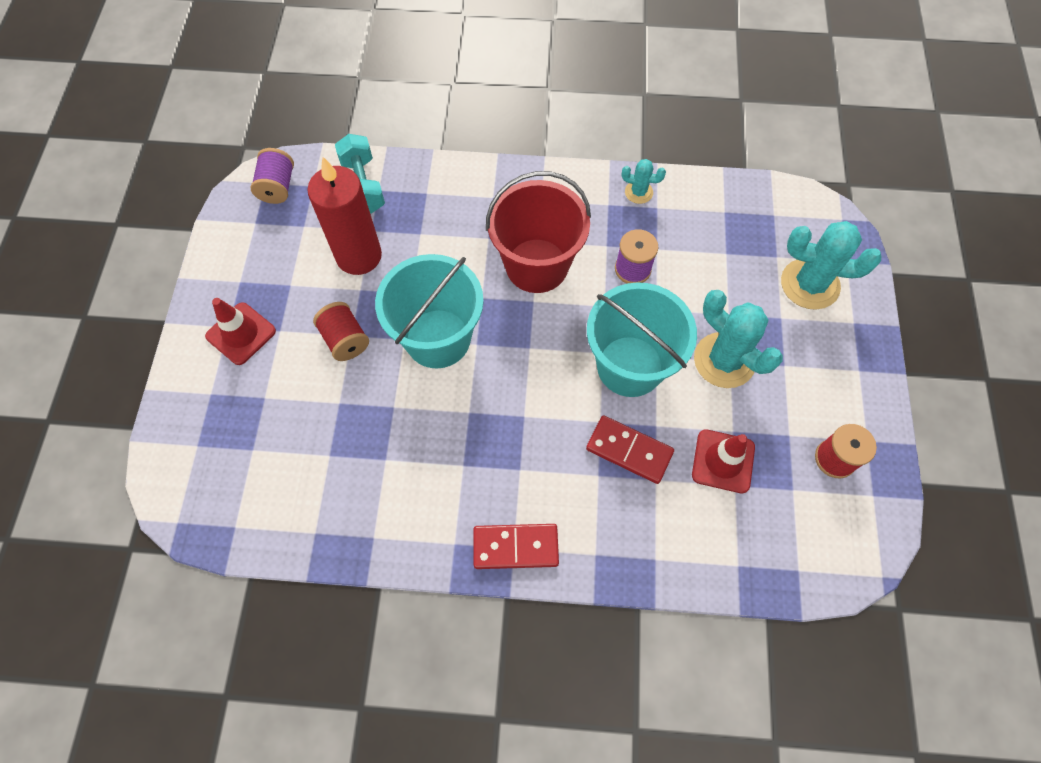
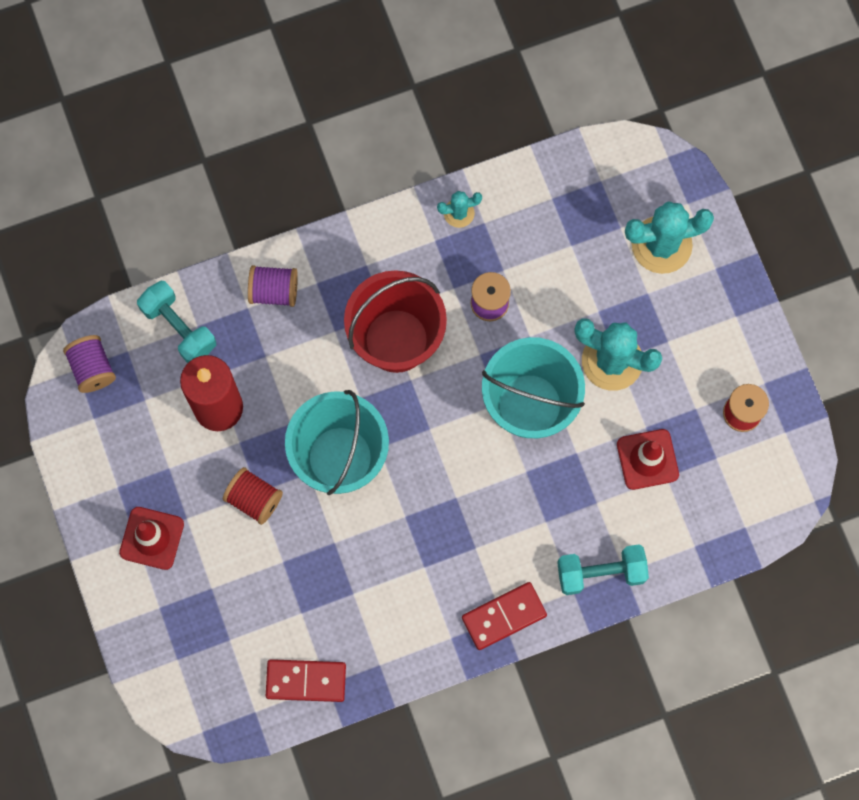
camera: 25 degrees left, 10 degrees up
red domino [586,415,674,484] -> red domino moved to [266,659,346,702]
none -> purple spool [248,265,298,307]
none -> turquoise dumbbell [557,545,649,595]

